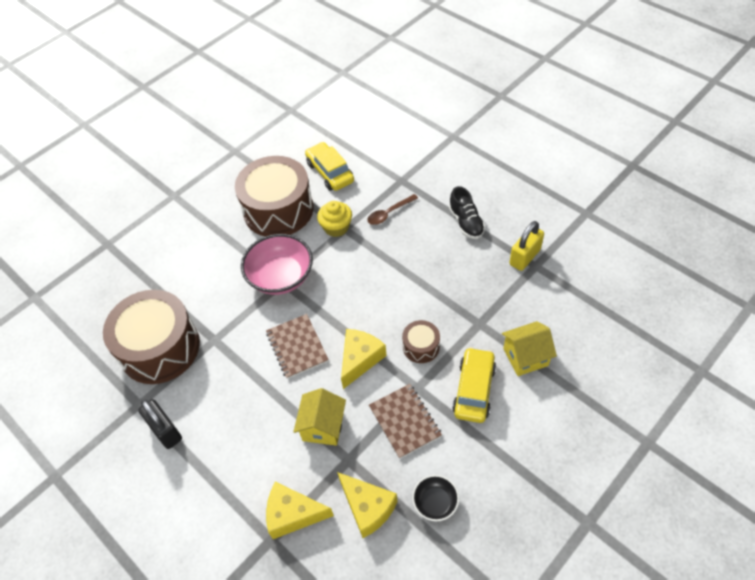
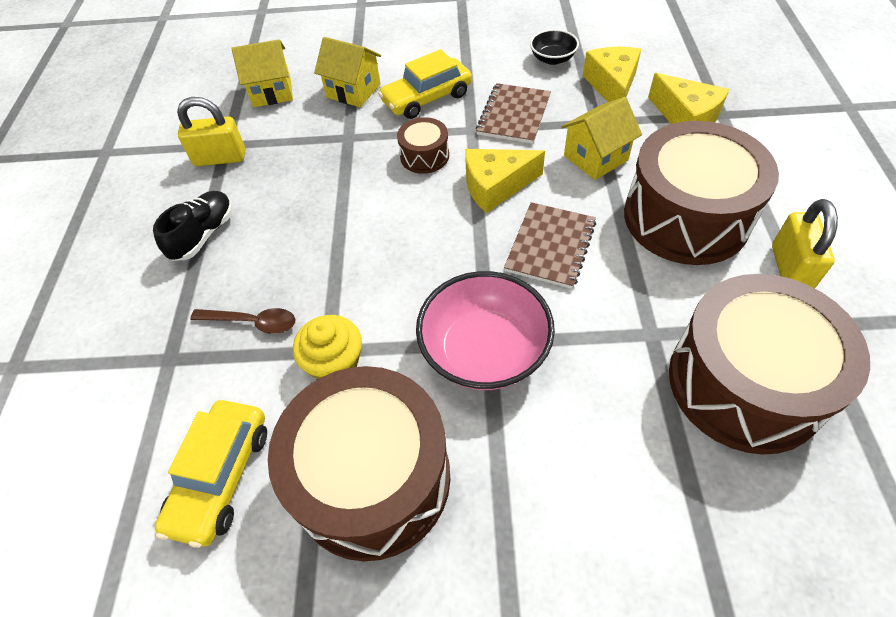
camera: 135 degrees left, 0 degrees up
black padlock [139,399,182,449] -> yellow padlock [772,199,838,288]
none -> yellow house [232,39,293,107]
none -> brown drum [624,121,779,265]

